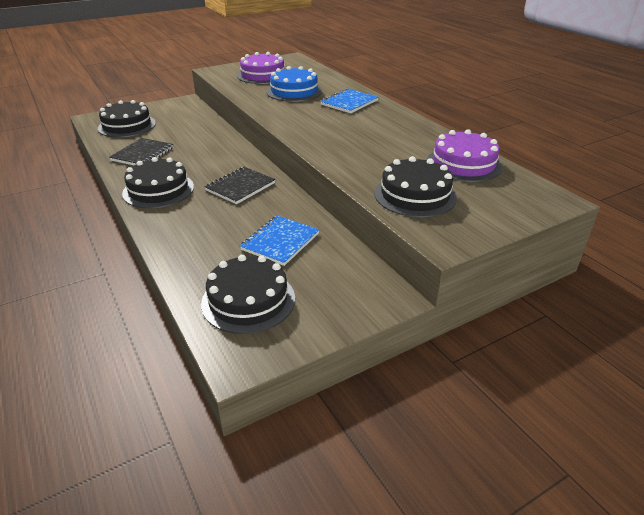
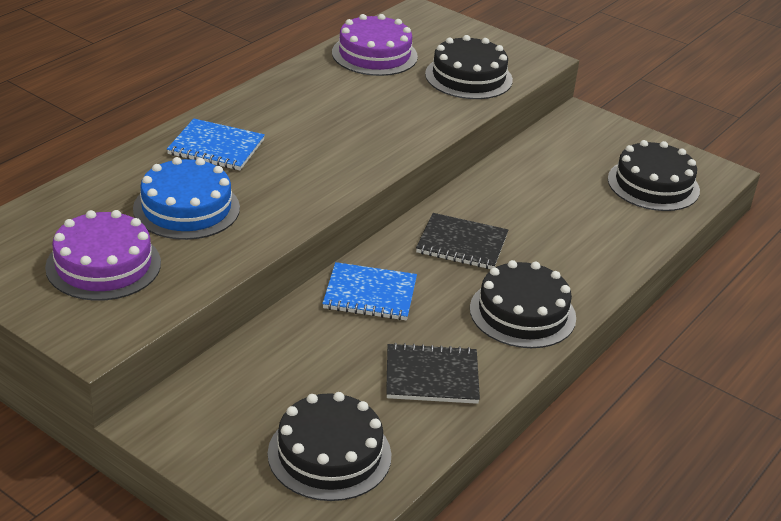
camera: 115 degrees left, 0 degrees up
blue notebook [240,216,319,266] -> blue notebook moved to [322,262,417,321]

